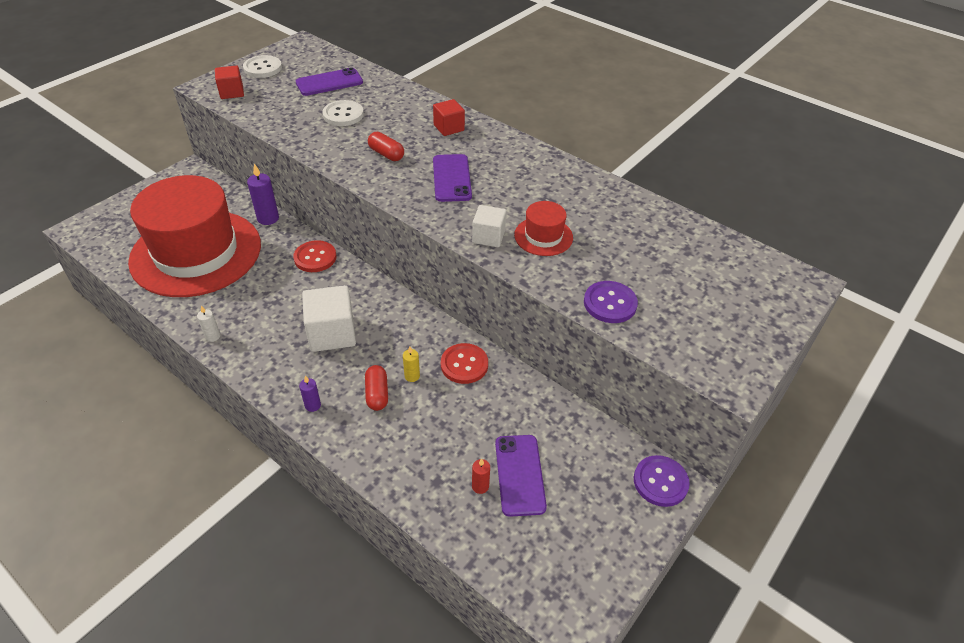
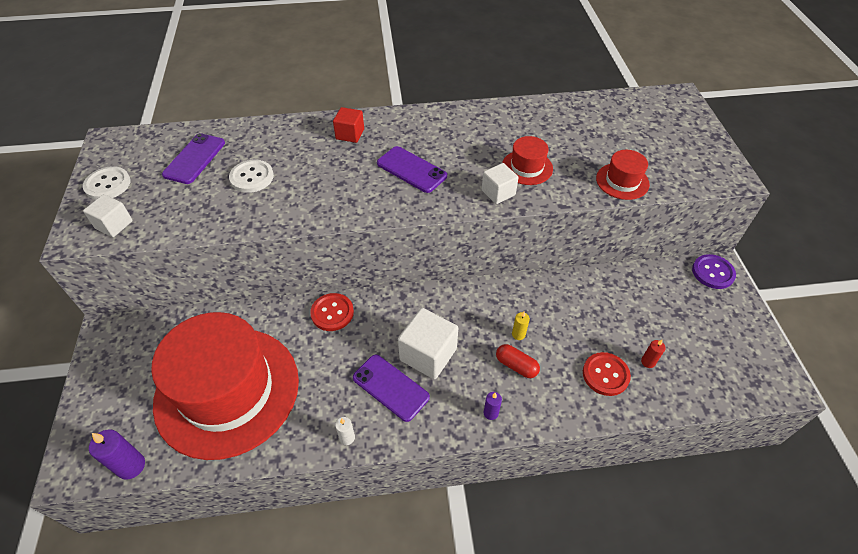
camera: 45 degrees left, 5 degrees up
red cube [215,66,244,99] -> white cube [83,194,133,237]
purple candle [247,163,279,225] -> purple candle moved to [89,429,145,480]
red capsule [368,132,404,161] -> none
red button [441,343,488,384] -> red button moved to [583,352,631,396]
purple phone [495,435,547,517] -> purple phone moved to [353,355,430,422]
purple button [584,281,638,323] -> red hat [596,150,650,200]

